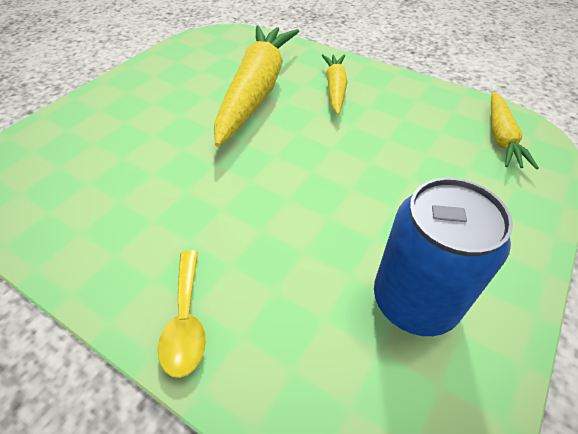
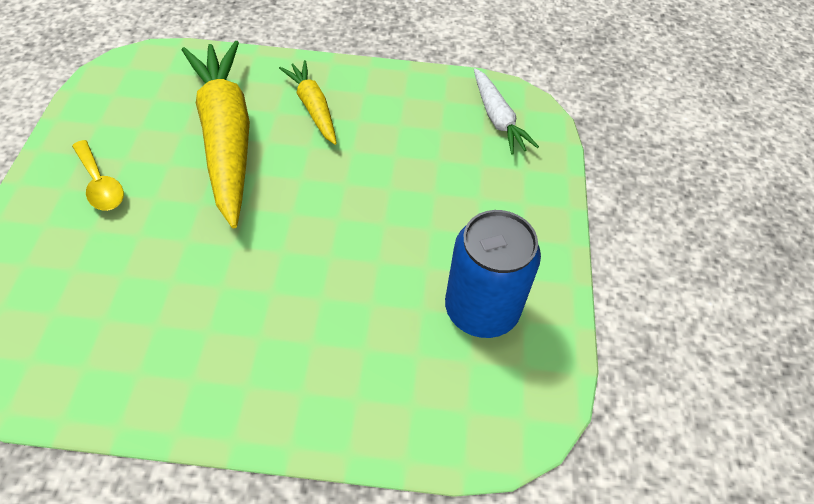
camera: 30 degrees left, 5 degrees up
yellow spoon [158,250,206,378] -> yellow spoon moved to [72,140,124,211]
yellow carrot [491,92,539,169] -> white carrot [474,68,539,155]

